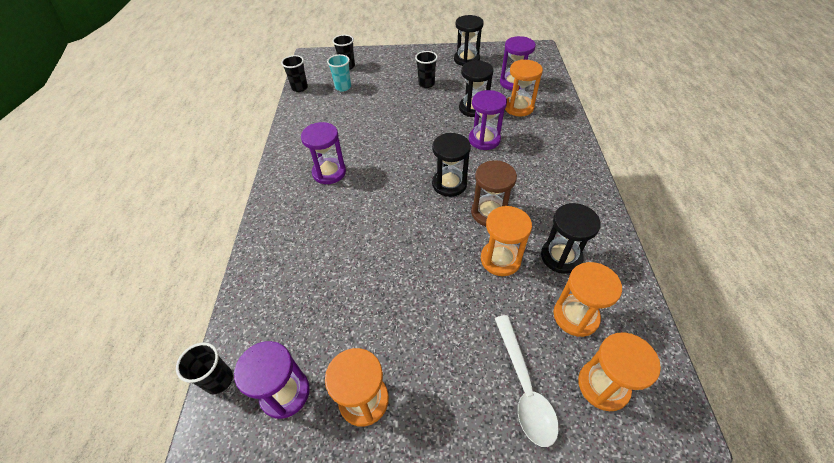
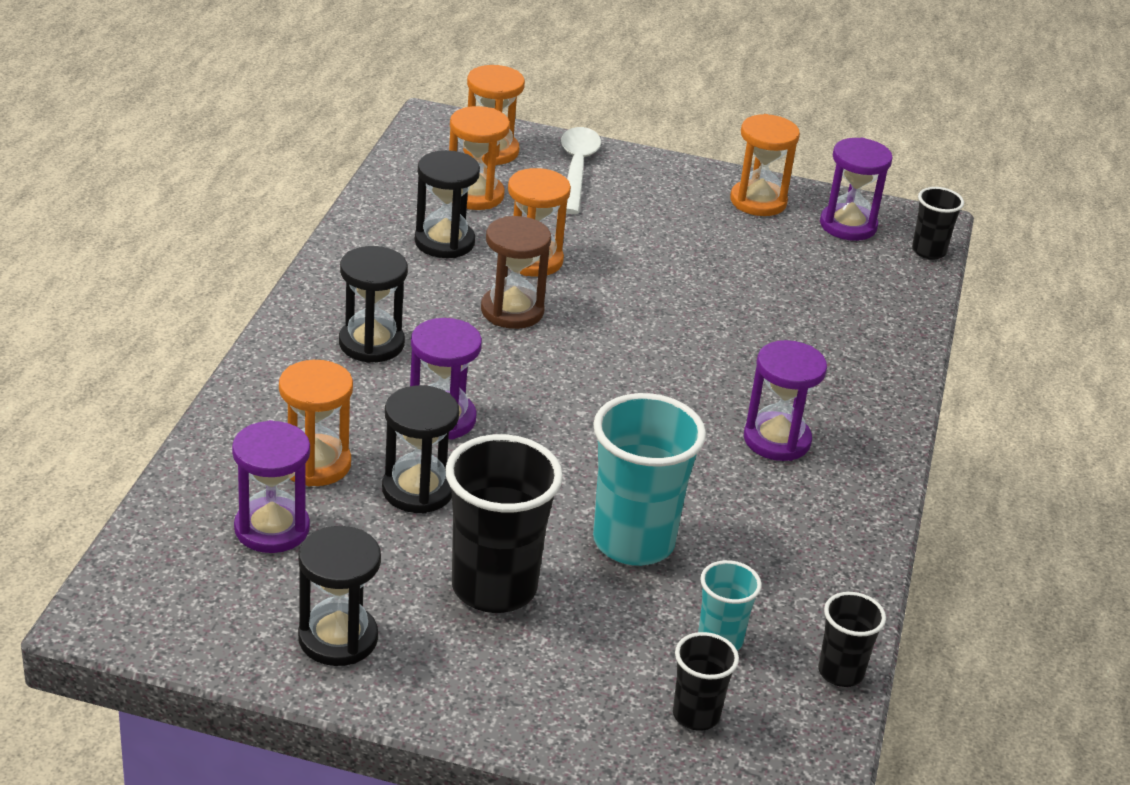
camera: 170 degrees left, 15 degrees down
black cup [415,51,438,88] -> black cup [445,434,563,613], size x1.90
black hourglass [432,133,471,197] -> black hourglass moved to [339,246,408,363]
none -> turquoise cup [593,393,706,566]

